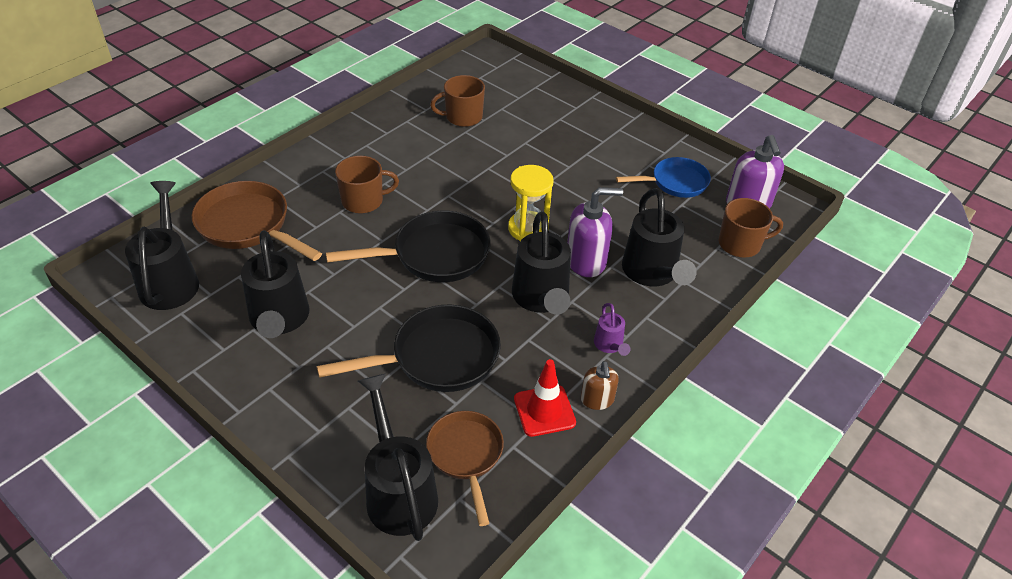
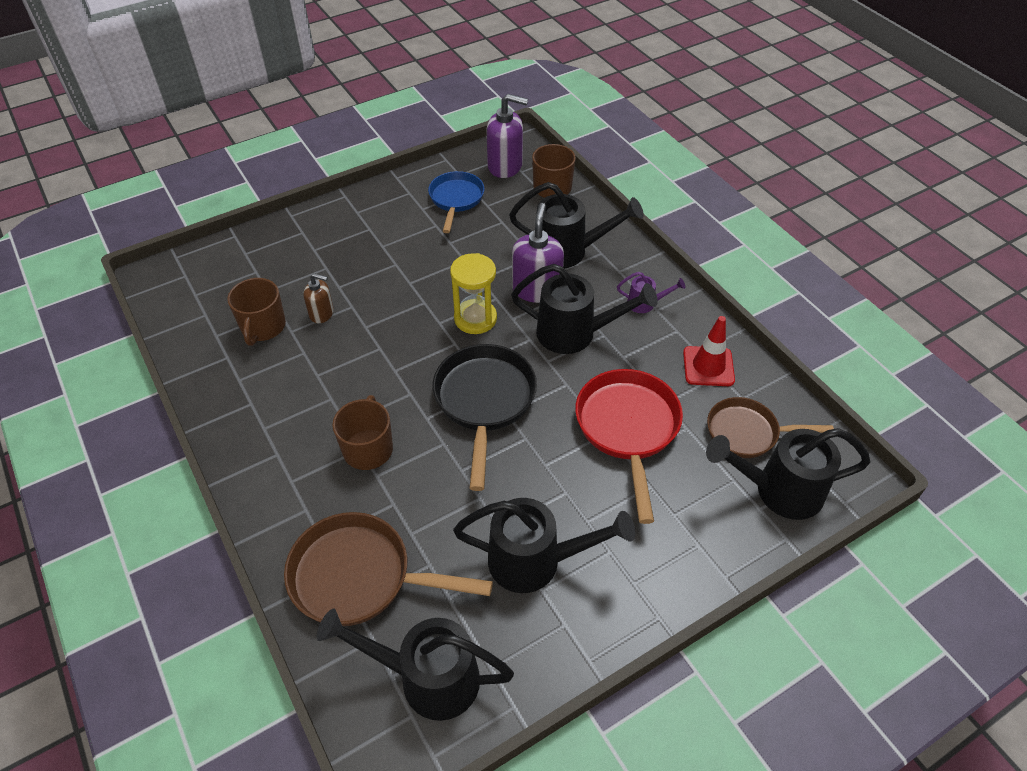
camera: 70 degrees left, 5 degrees up
brown pan [192,181,322,261] -> brown pan turned 45 degrees clockwise [284,512,493,626]
black pan [317,305,501,392] -> red pan [575,369,683,524]
brown soap dispenser [581,361,619,410] -> brown soap dispenser moved to [303,273,334,323]

